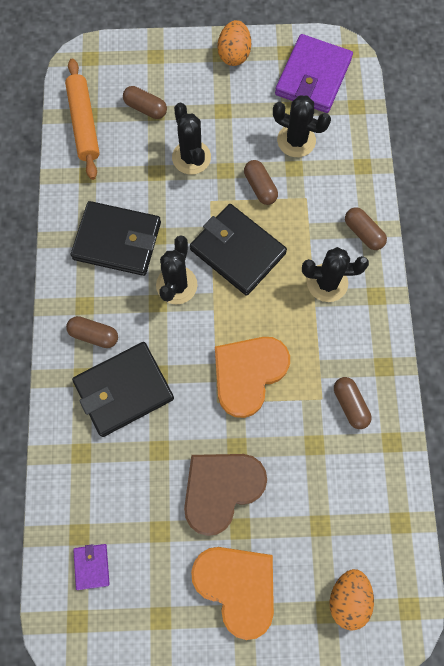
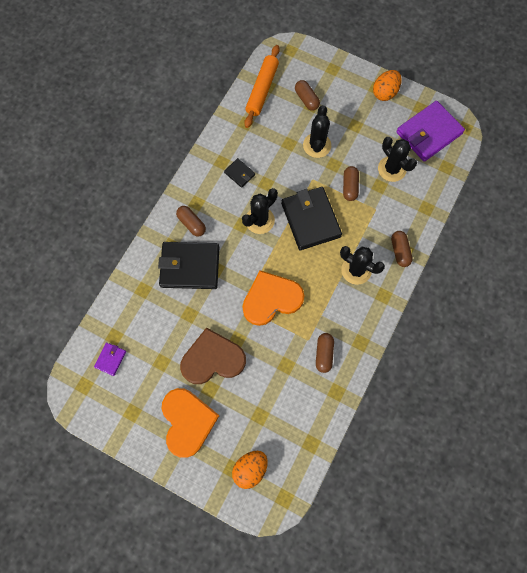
camera: 30 degrees right, 0 degrees up
black wallet [71,201,161,276] -> black wallet [224,158,255,188], size x0.46

